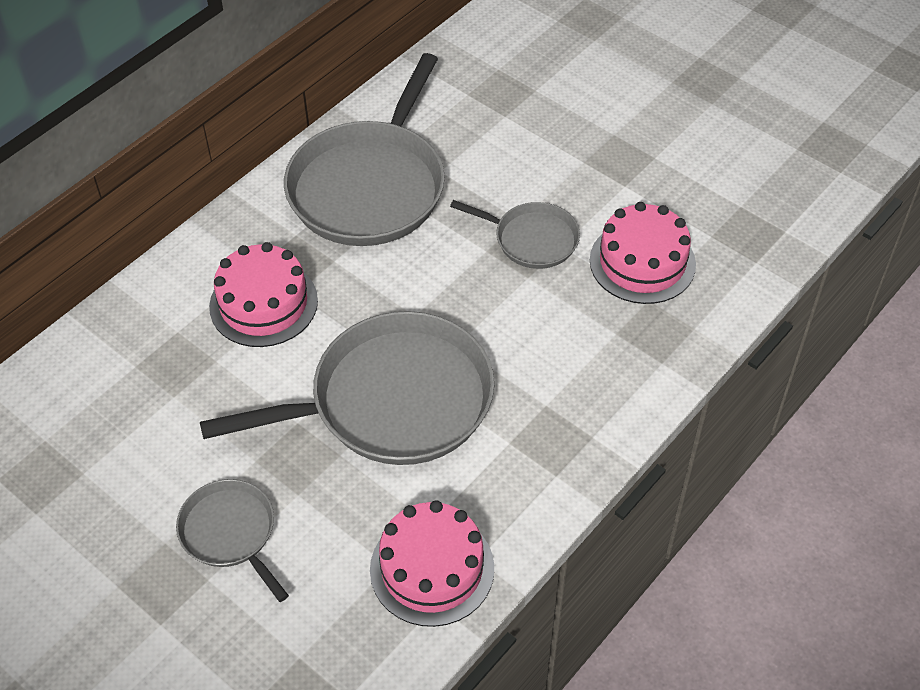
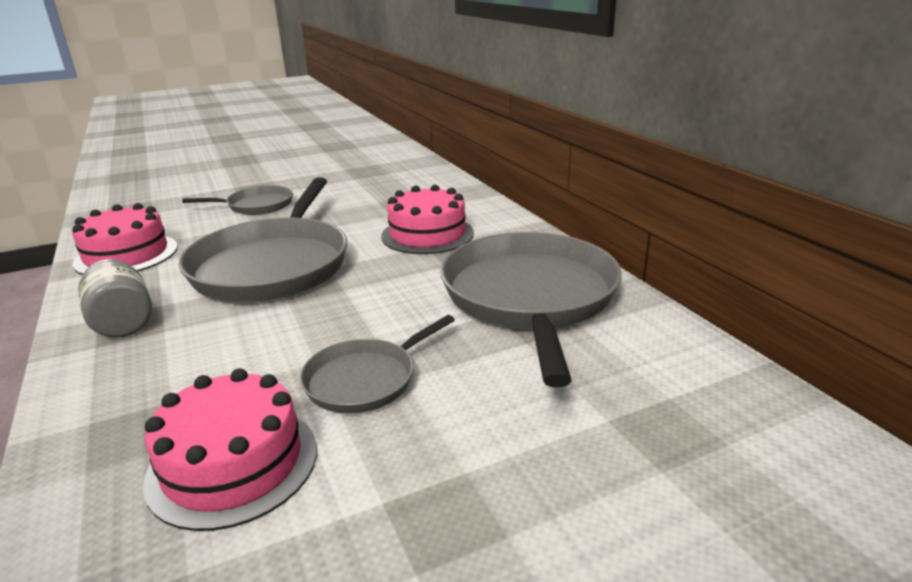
camera: 115 degrees right, 25 degrees down
grey pan [284,53,445,246] -> grey pan turned 45 degrees clockwise [440,232,622,387]
none -> grey jar [78,259,152,338]

